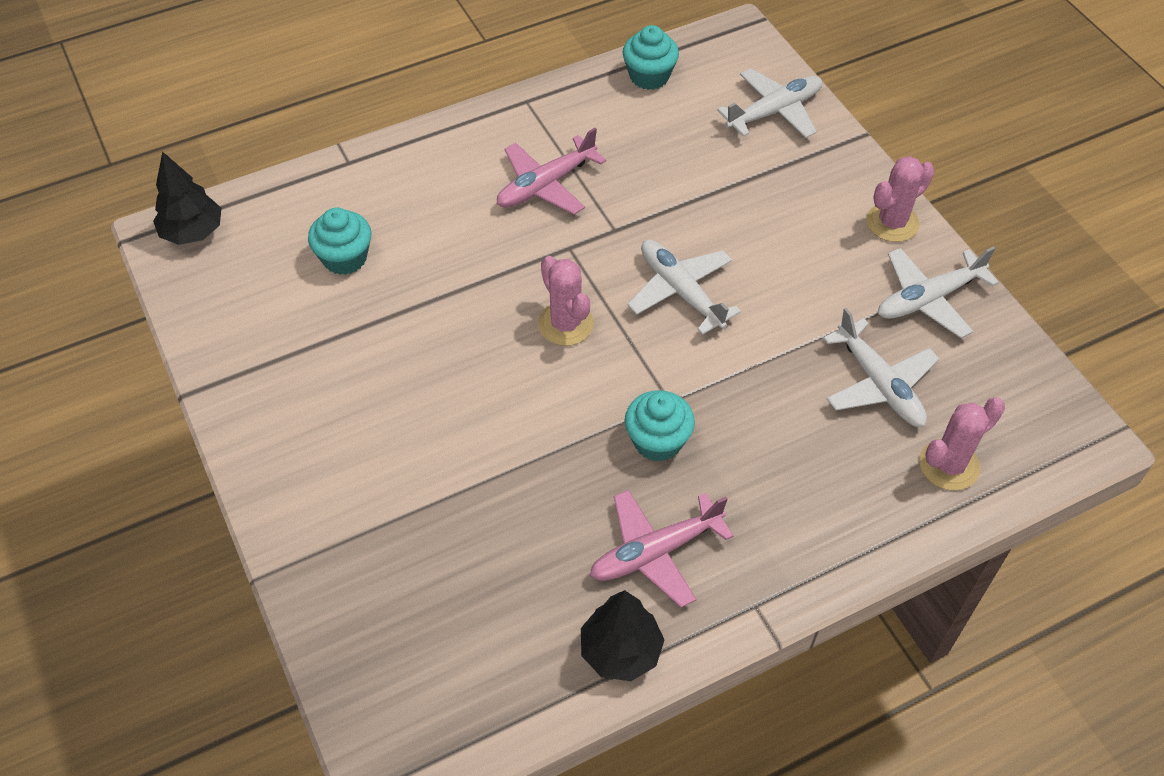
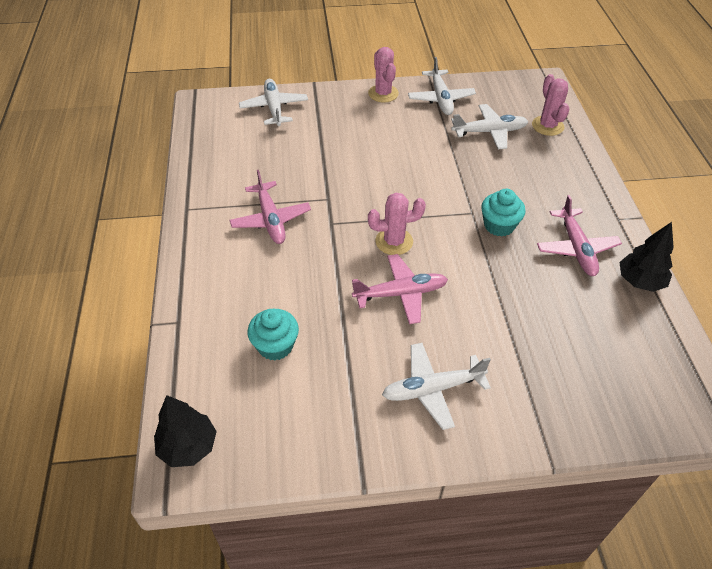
camera: 70 degrees left, 5 degrees down
turquoise cupcake [623,25,679,90] -> none
white plane [627,240,741,335] -> white plane moved to [382,343,491,430]
none -> pink plane [352,254,448,324]

